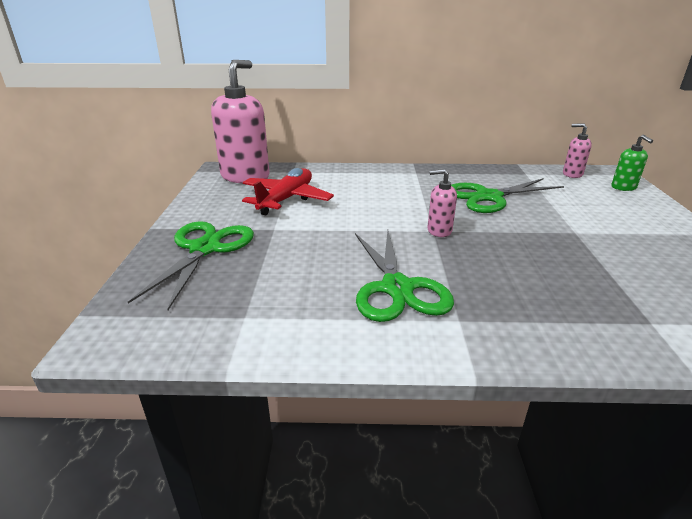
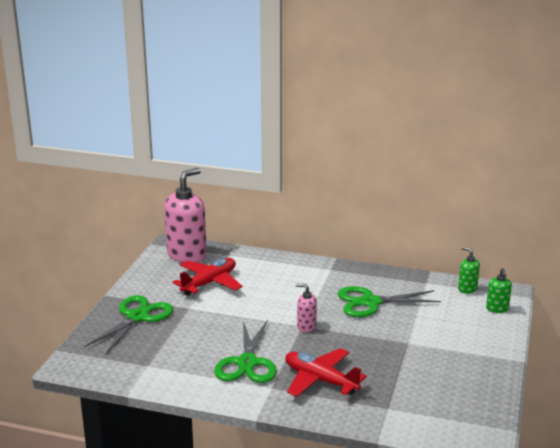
camera: 15 degrees right, 5 degrees down
pink soap dispenser [563,123,592,178] -> green soap dispenser [458,247,480,294]
none -> red plane [285,348,367,397]

